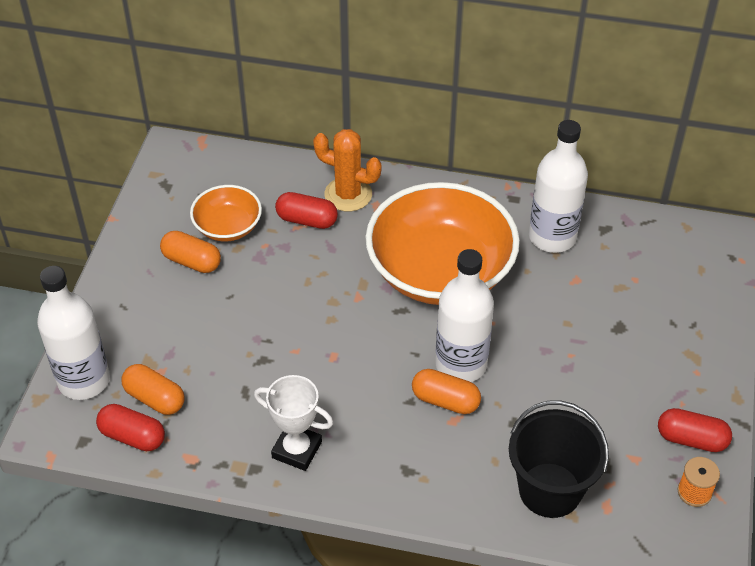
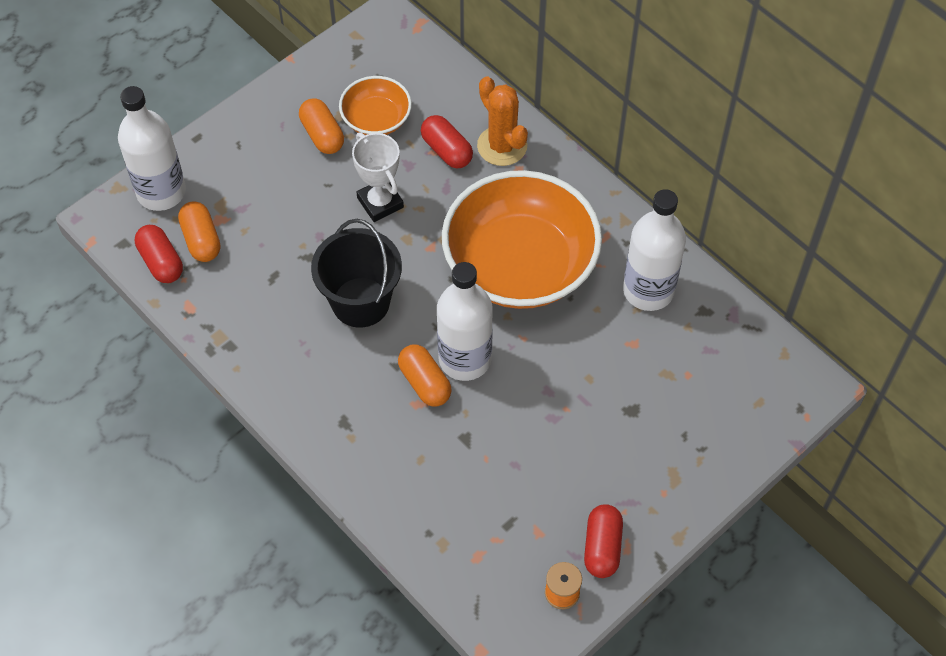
camera: 35 degrees right, 10 degrees up
white trophy [254,375,333,471] -> white trophy moved to [352,132,404,222]
black bucket [509,400,609,518] -> black bucket moved to [311,219,402,328]
red capsule [658,408,732,452] -> red capsule turned 45 degrees clockwise [584,504,623,578]

